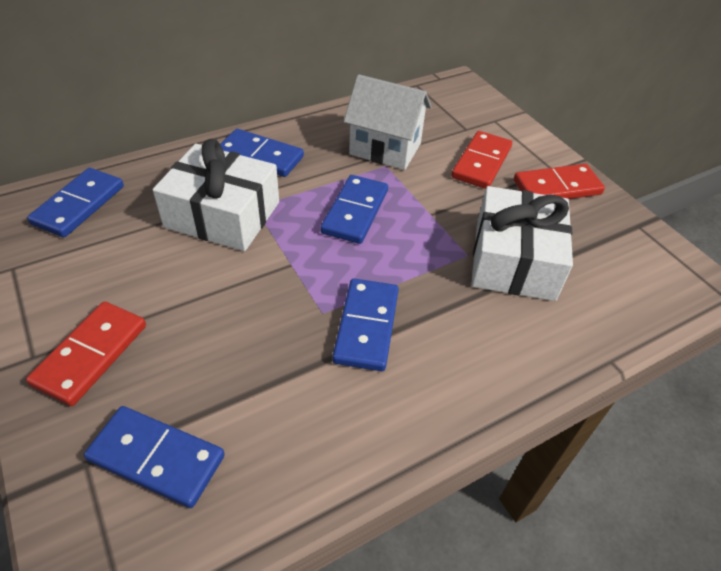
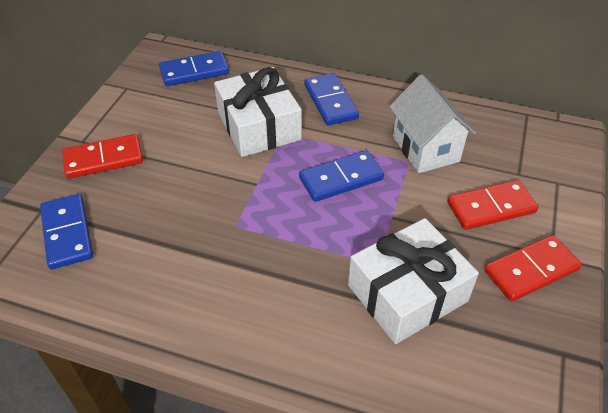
camera: 50 degrees right, 0 degrees up
blue domino [332,278,399,371] -> none
red domino [514,164,605,199] -> red domino turned 60 degrees counterclockwise [484,235,582,302]

